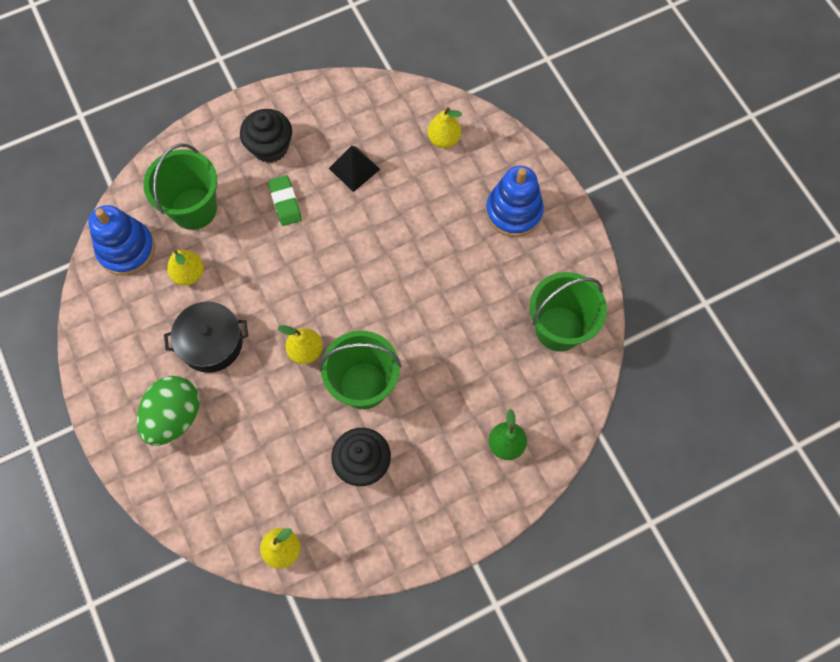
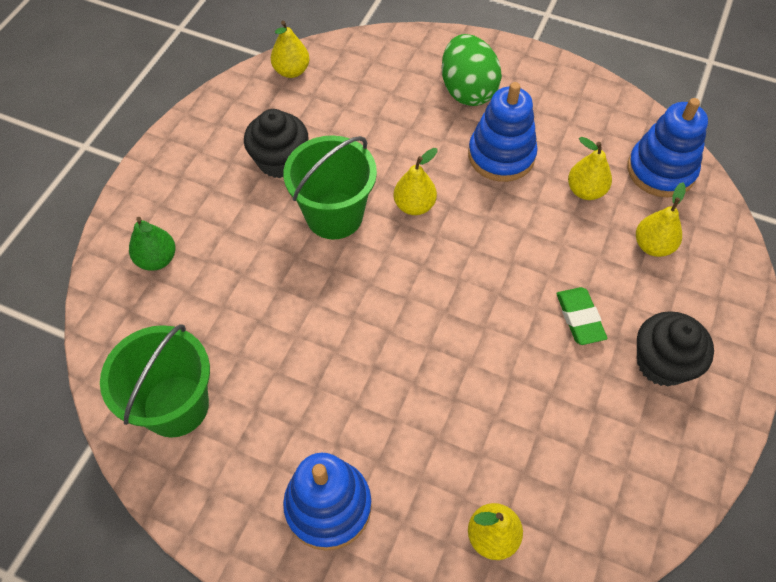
camera: 140 degrees right, 10 degrees down
green bucket [143,144,217,230] -> yellow pear [636,183,686,257]
black pot [164,302,248,373] -> blue stacking toy [468,82,538,182]
green eraser [268,175,302,226] -> green eraser turned 45 degrees clockwise [556,287,607,345]
black pyramid [329,146,380,192] -> none

